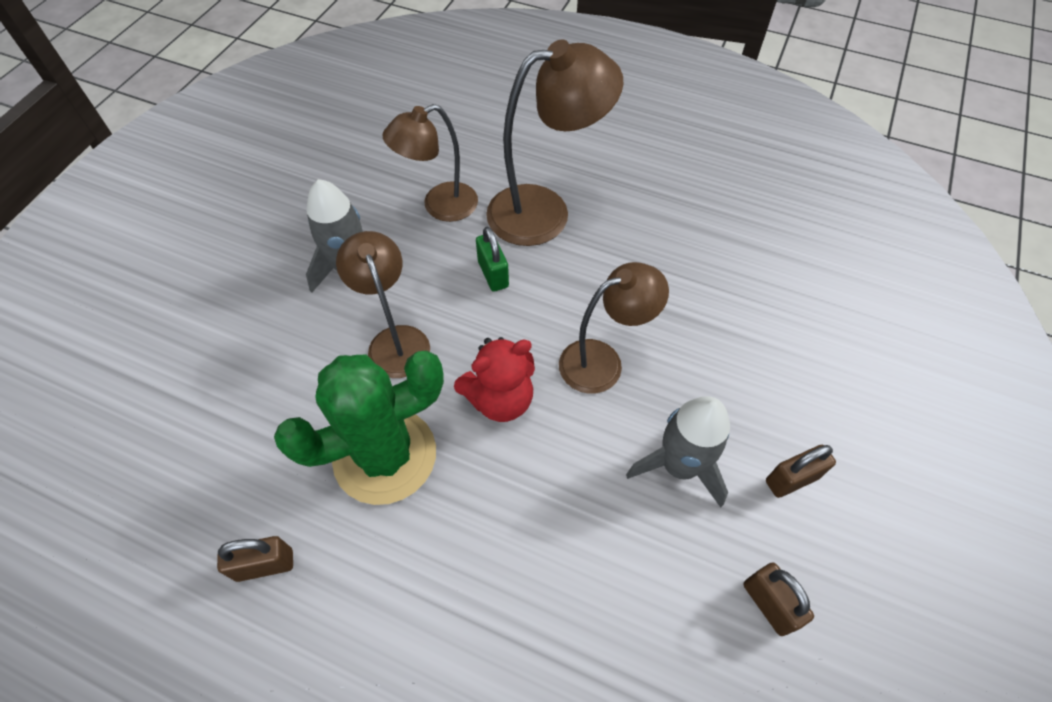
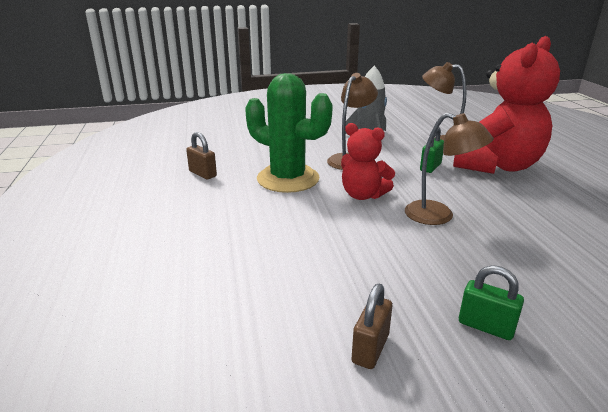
camera: 55 degrees right, 30 degrees down
brown lamp [486,39,624,246] -> red teddy bear [453,36,560,174]
grey rocket [626,396,730,507] -> none
brown padlock [766,445,836,498] -> green padlock [459,265,524,340]

